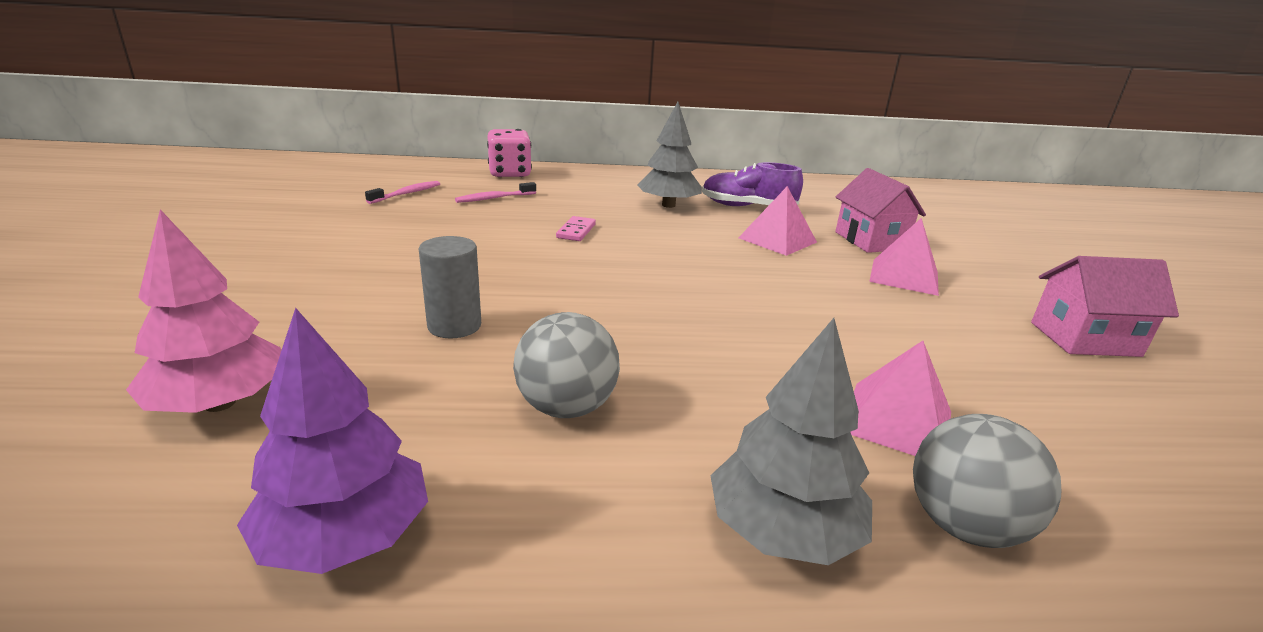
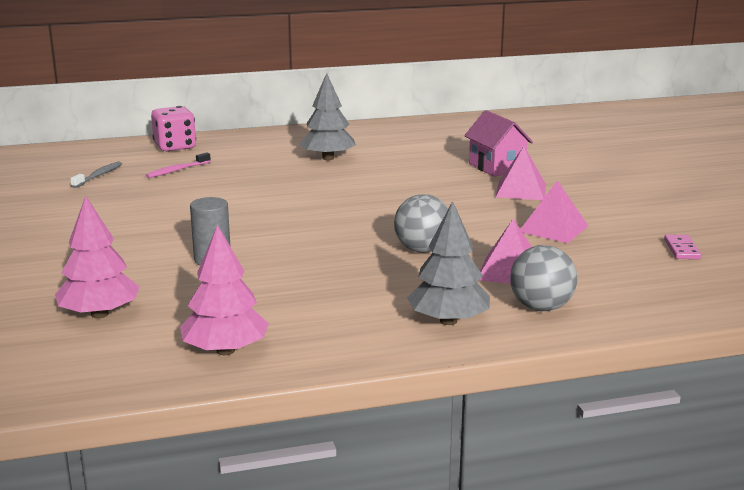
camera: 10 degrees left, 5 degrees down
purple tree [237,308,428,574] -> pink tree [180,225,269,355]
pink toothbrush [365,181,440,204] -> grey toothbrush [70,161,122,188]
grey ball [513,312,620,418] -> grey ball moved to [394,194,448,253]
pink domino [556,216,596,241] -> pink domino moved to [664,235,701,259]
purple shoe [702,162,803,206] -> none
pink pyramid [738,186,817,256] -> pink pyramid moved to [521,180,588,243]
pink house [1031,256,1179,357] -> none

